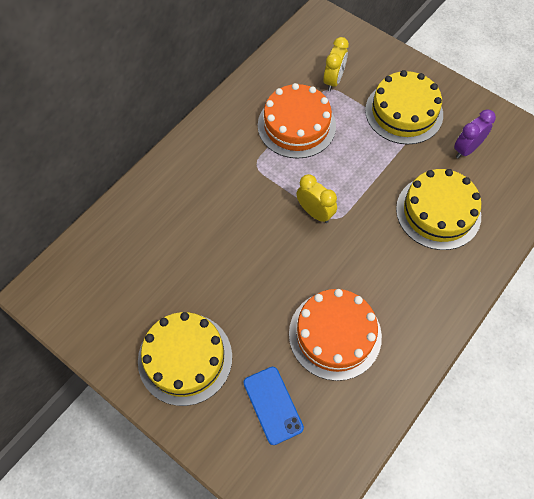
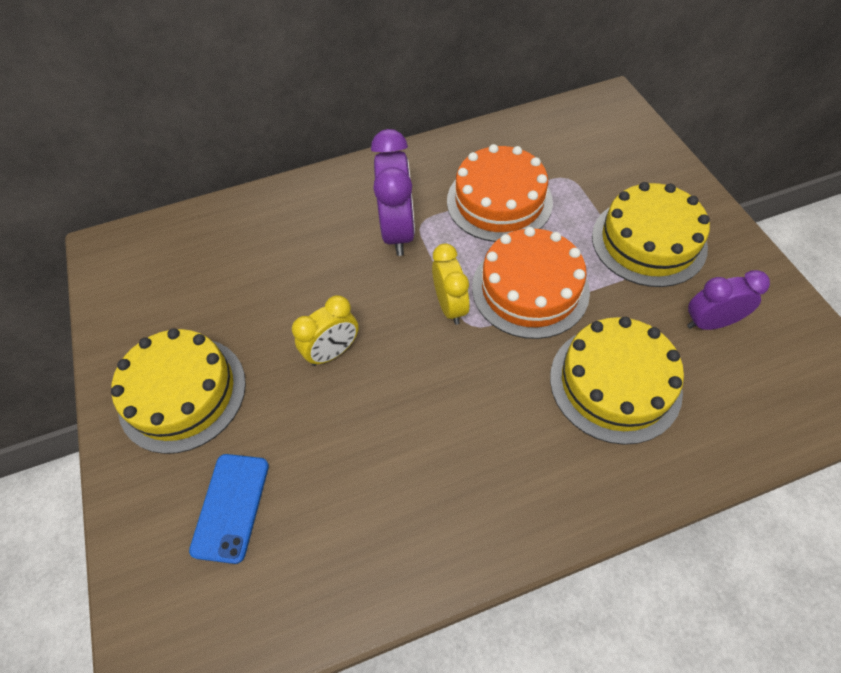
camera: 35 degrees right, 5 degrees down
orange cake [289,289,382,381] -> orange cake moved to [472,227,590,339]
yellow clock [323,37,349,91] -> yellow clock moved to [292,295,359,366]
none -> purple clock [371,129,415,256]

